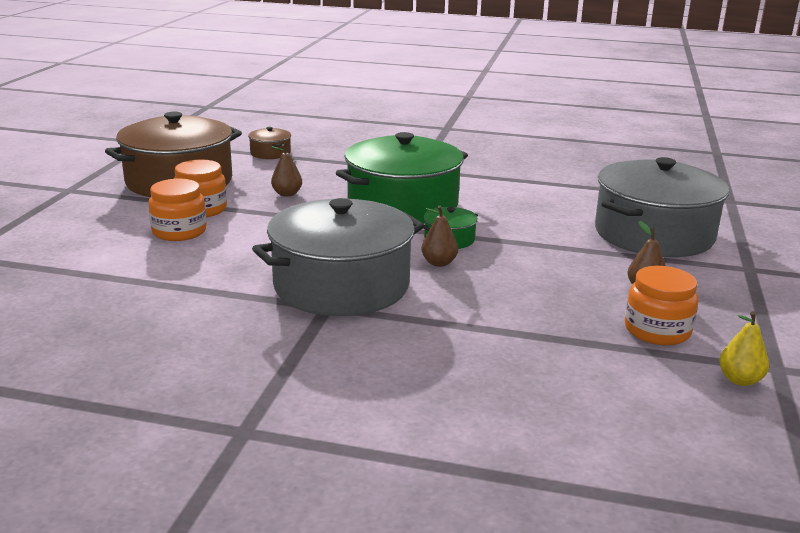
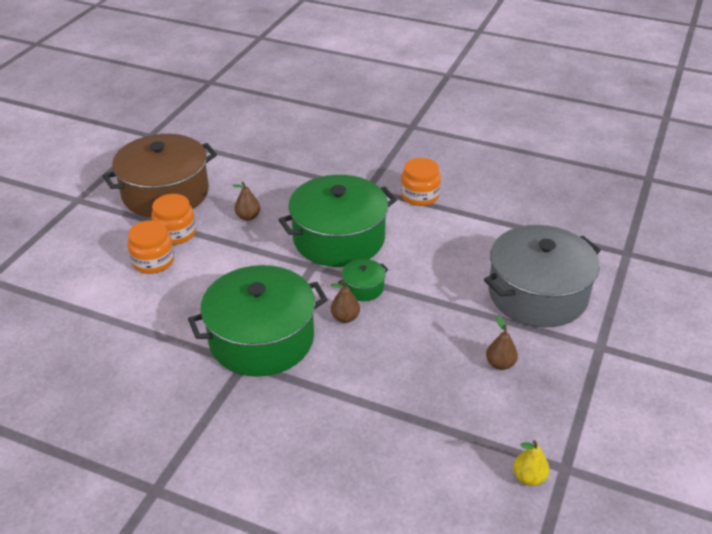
camera: 10 degrees right, 15 degrees up
brown pot [248,127,291,159] -> none
grey pot [252,198,425,316] -> green pot [188,265,328,377]
orange jar [625,266,699,345] -> orange jar moved to [401,158,441,206]

